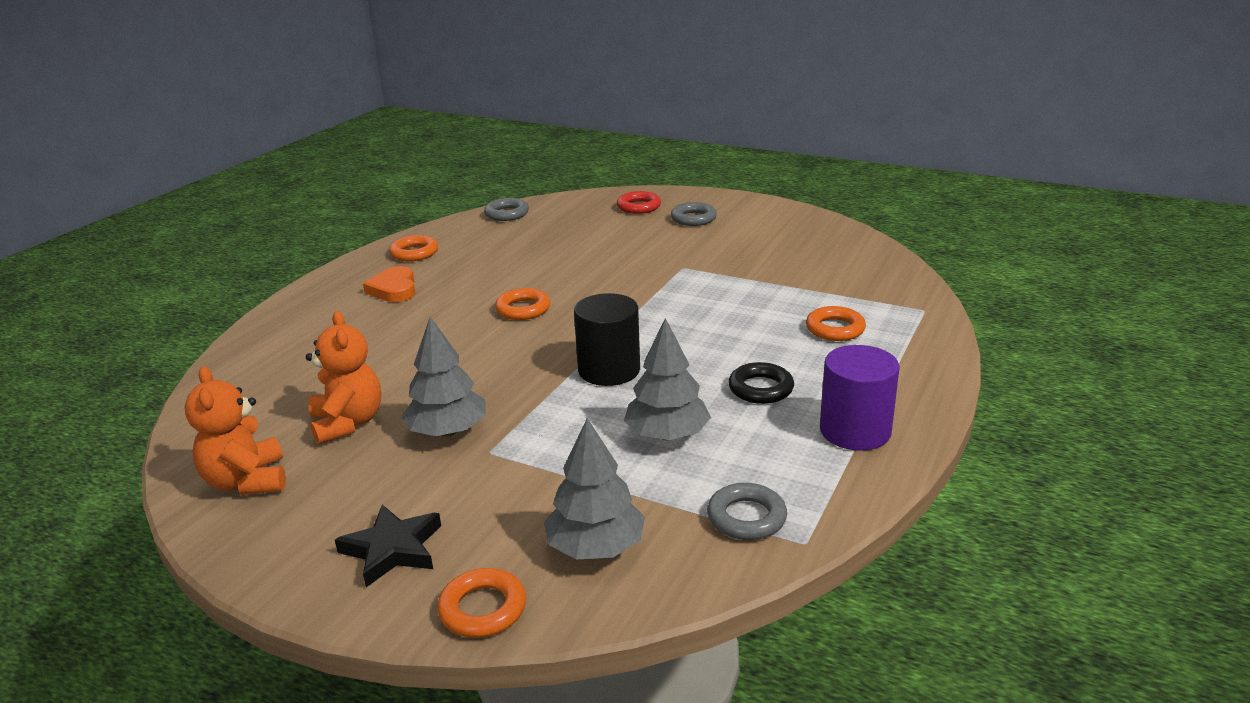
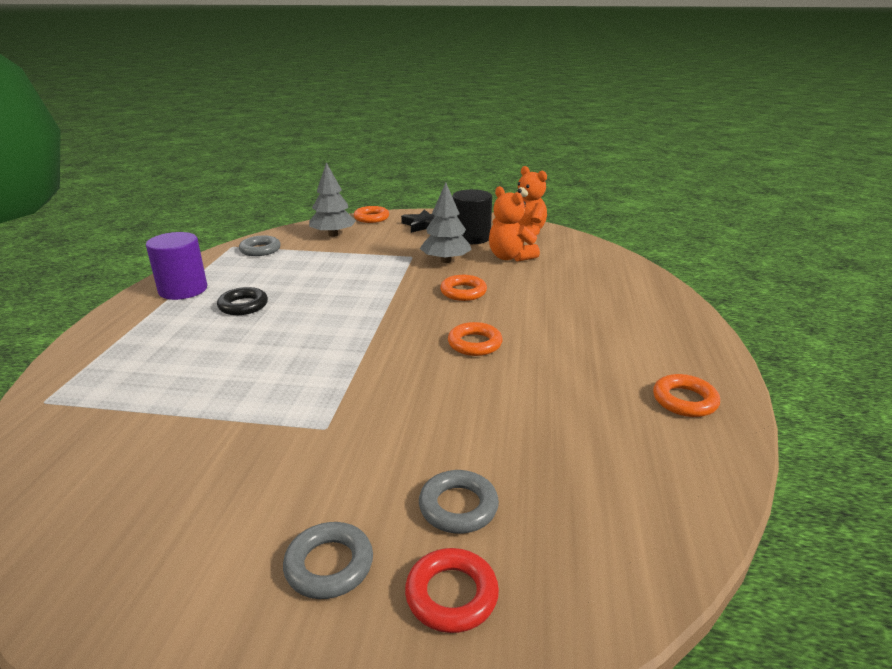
camera: 160 degrees right, 0 degrees up
orange heart [363,266,415,302] -> none
grey ring [484,198,529,221] -> grey ring moved to [419,470,499,533]
black cylinder [574,293,640,386] -> black cylinder moved to [452,189,492,244]
grey tree [624,318,711,440] -> none
orange ring [806,306,866,341] -> orange ring moved to [440,275,487,301]

